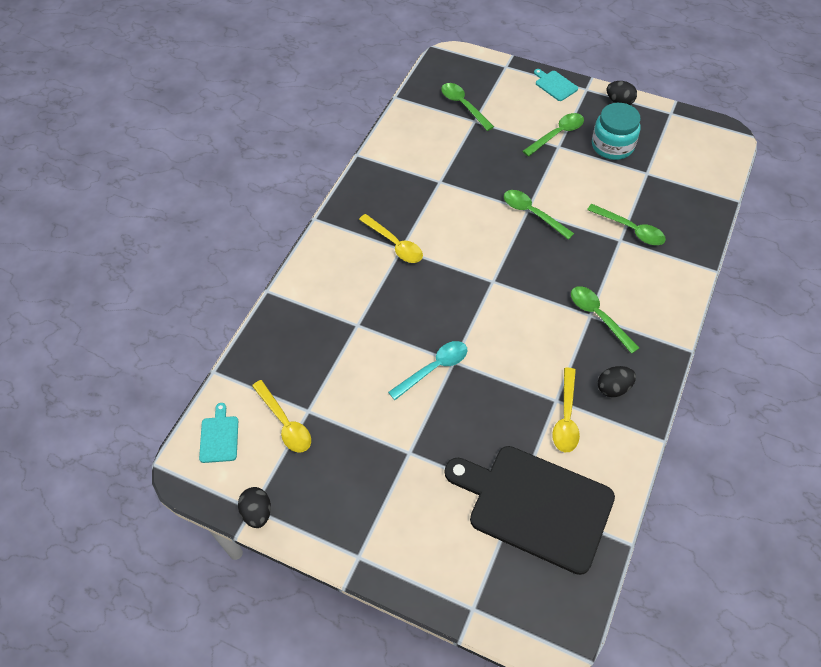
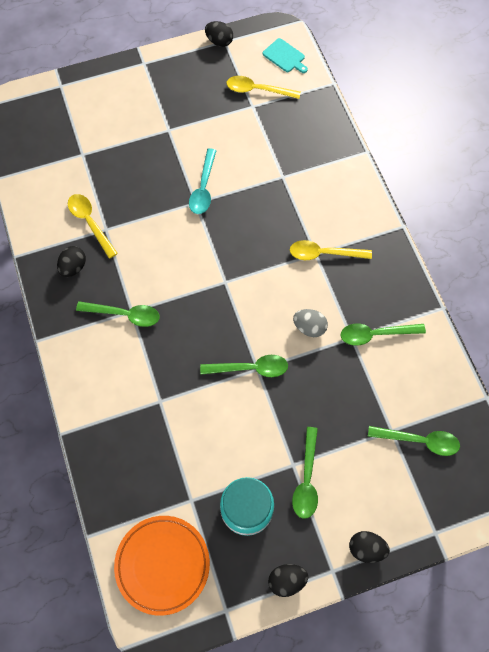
camera: 135 degrees right, 10 degrees up
black cutting board [445,446,615,575] -> none
turquoise cutting board [534,69,578,101] -> black egg [349,531,390,563]
green spoon [587,204,666,245] -> green spoon moved to [341,324,426,346]
none -> orange plate [114,516,210,616]
none -> grey egg [293,309,328,337]

